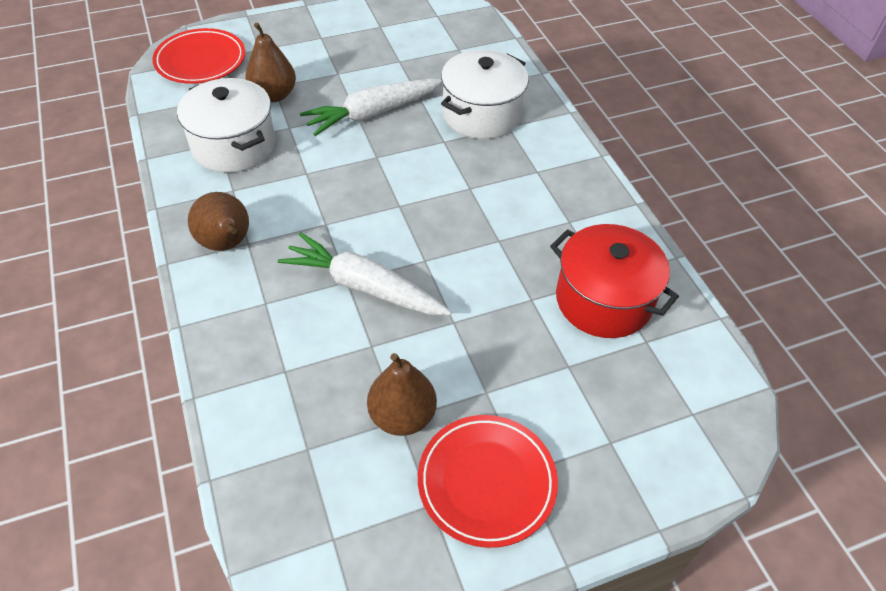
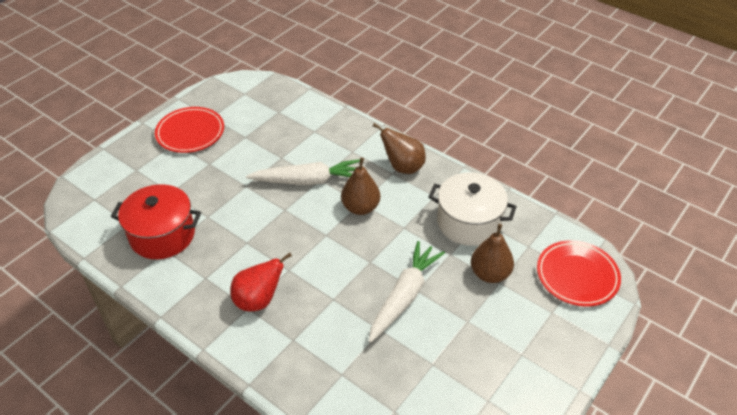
camera: 150 degrees right, 5 degrees down
brown pear [367,353,437,436] -> brown pear moved to [341,158,380,215]
white pot [441,50,529,139] -> none
none -> red pear [230,252,292,311]

